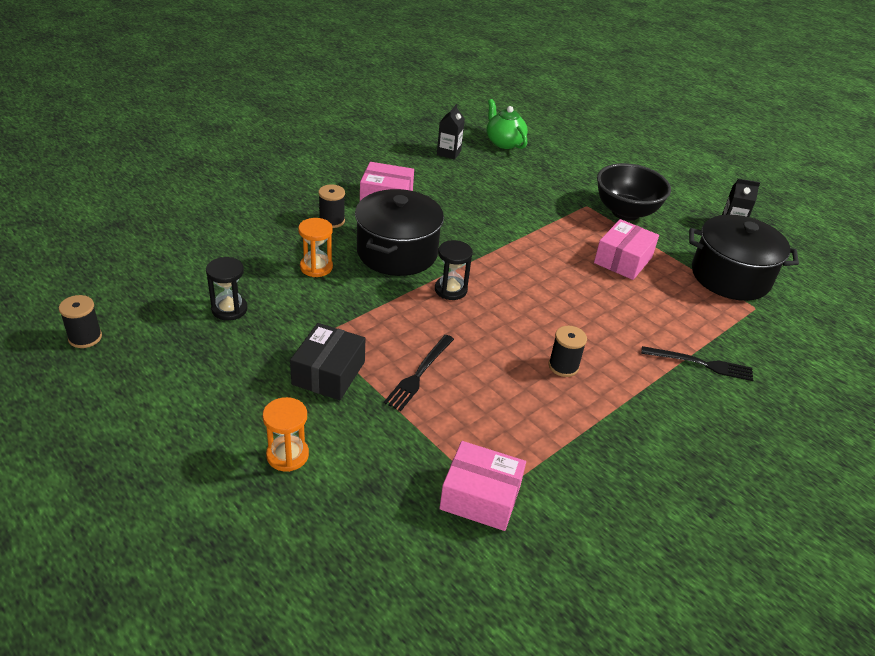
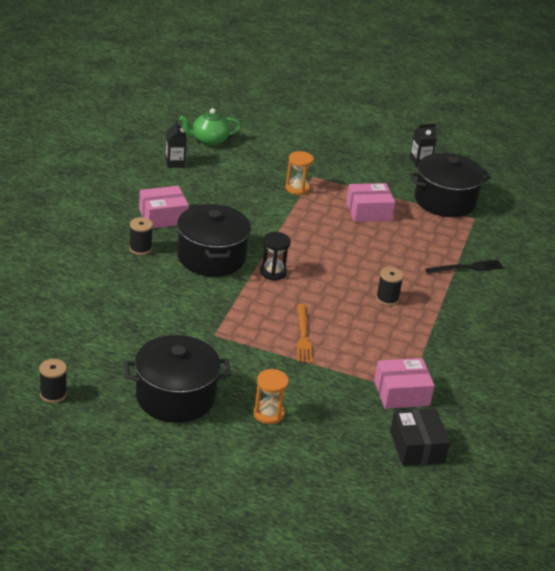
camera: 30 degrees left, 5 degrees down
black hourglass [206,257,247,321] -> none
black box [290,323,366,400] -> black box moved to [390,408,450,466]
orange hourglass [298,218,333,277] -> orange hourglass moved to [286,151,314,195]
black fork [384,335,454,411] -> orange fork [296,304,313,363]
green teapot [487,99,528,149] -> green teapot turned 45 degrees counterclockwise [180,108,241,146]
pink box [594,219,659,280] -> pink box turned 75 degrees clockwise [346,183,395,222]
black bowl [597,163,671,221] -> none
none -> black pot [124,335,231,423]

